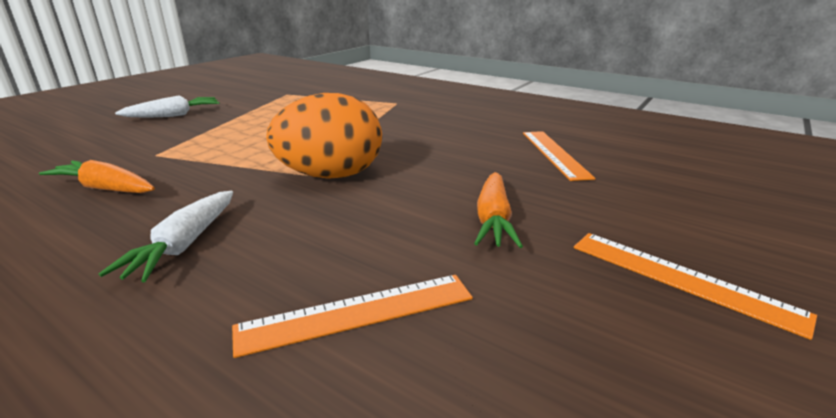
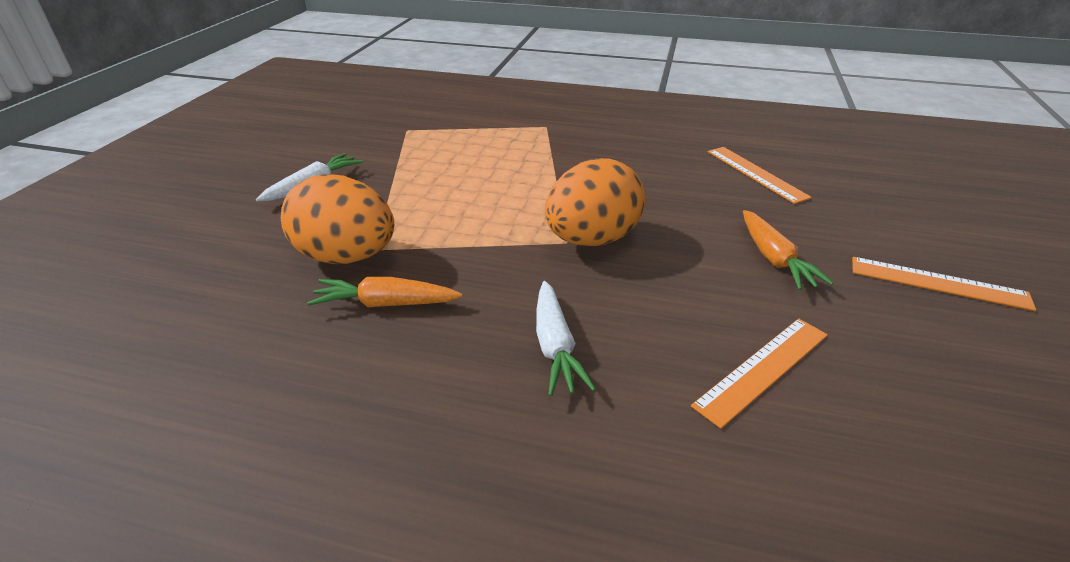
camera: 20 degrees left, 10 degrees up
none -> orange egg [281,174,394,264]

